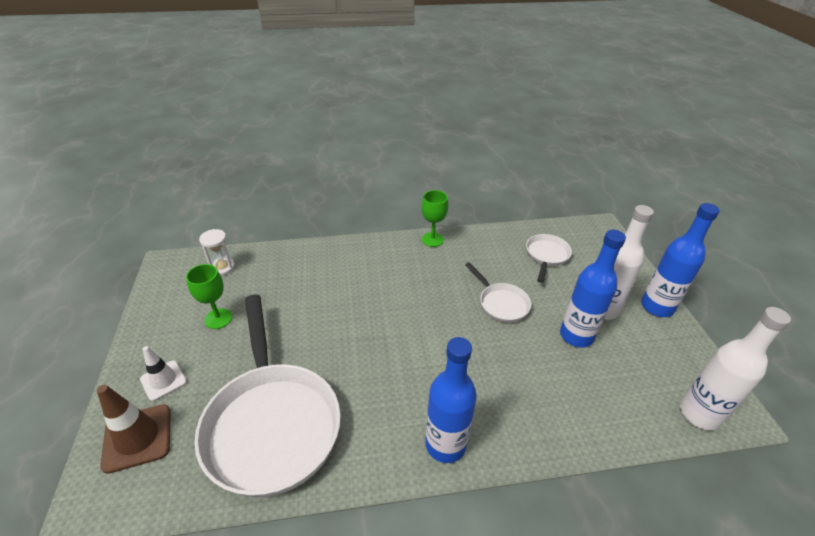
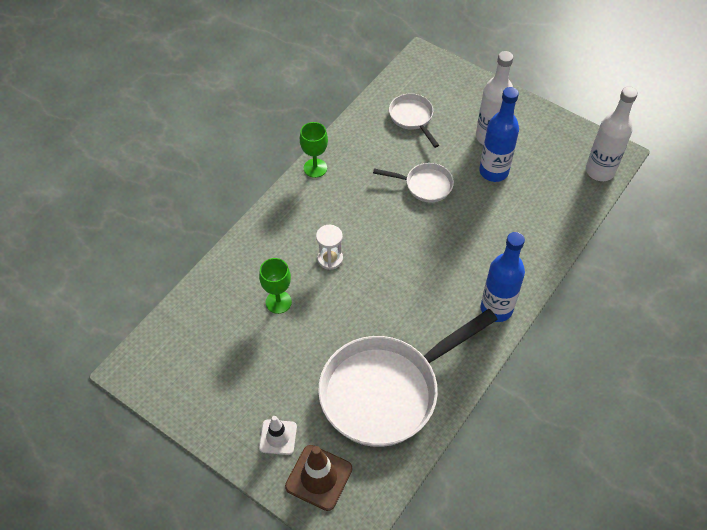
camera: 45 degrees left, 15 degrees up
green goblet [186,264,232,329] -> green goblet moved to [259,258,292,314]
white pan [195,295,341,497] -> white pan turned 120 degrees clockwise [318,309,498,447]
white hourglass [199,229,235,276] -> white hourglass moved to [316,225,343,270]
blue bottle [641,203,720,317] -> none

